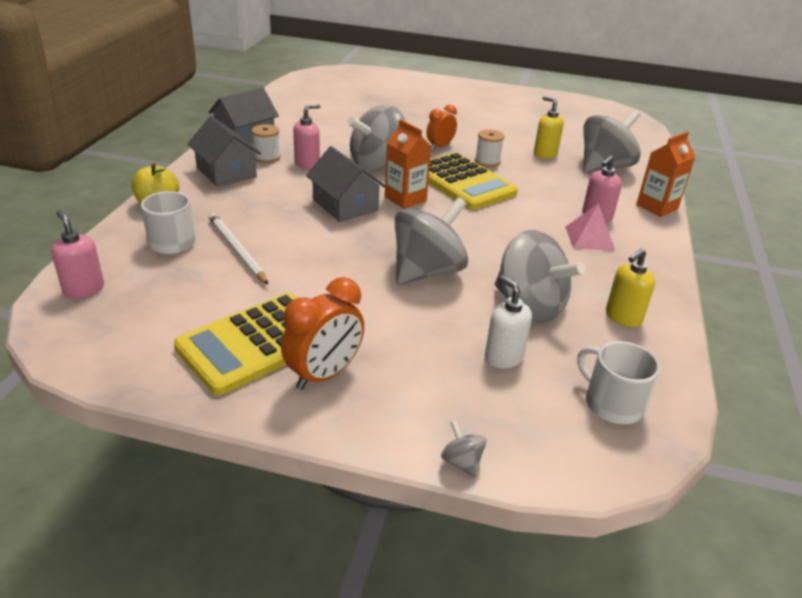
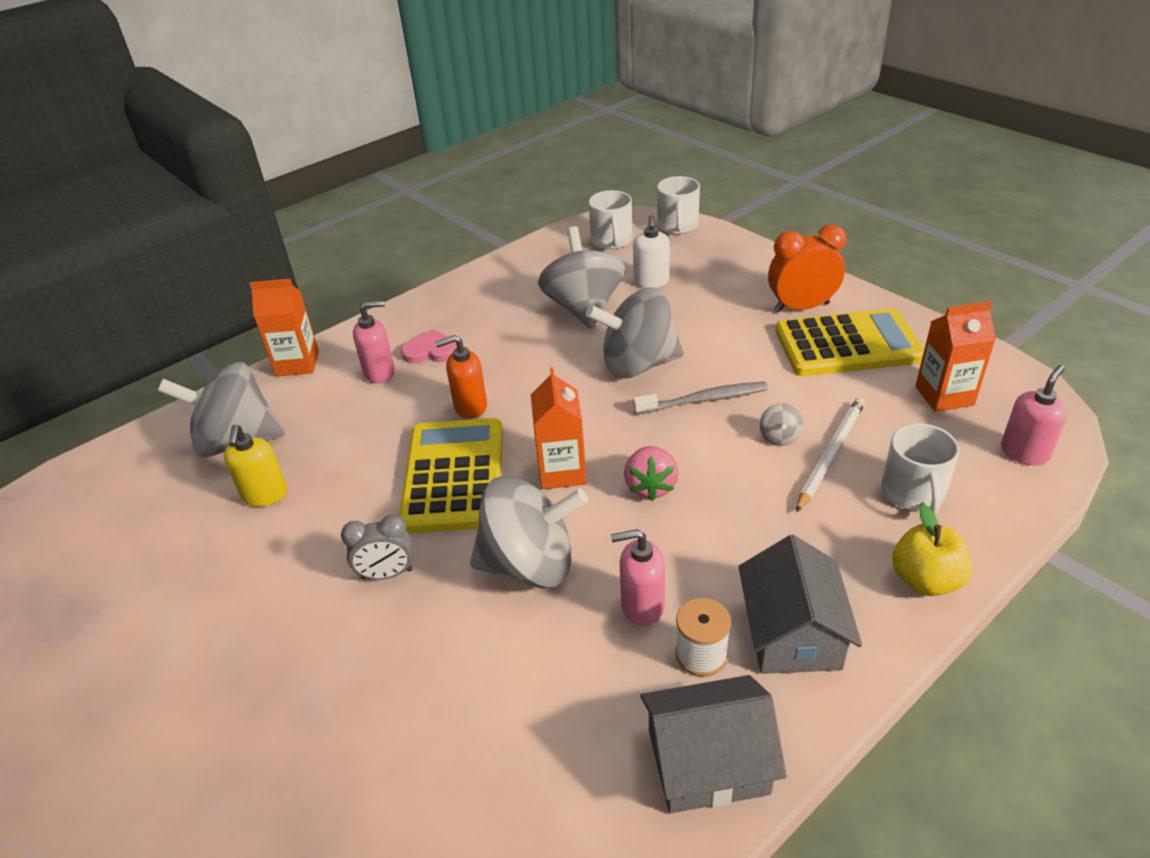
camera: 140 degrees left, 5 degrees up
pink soap dispenser [51,210,104,298] -> pink soap dispenser turned 135 degrees counterclockwise [1001,365,1068,465]
white pencil [209,213,268,285] -> white pencil turned 150 degrees counterclockwise [796,398,865,512]
grey house [306,146,386,222] -> pink strawberry [624,446,679,501]
orange clock [426,104,457,150] -> grey clock [341,514,413,580]
grey spinning top [441,420,486,478] -> grey spinning top moved to [760,403,803,446]
white spool [475,129,504,167] -> none
pink pyramid [565,203,615,251] -> pink heart [401,329,457,364]
yellow soap dispenser [606,249,655,327] -> none
none -> orange soap dispenser [435,335,487,419]
none -> grey toothbrush [633,382,768,414]
none -> white mug [657,176,700,234]
none -> orange carton [915,301,996,412]

